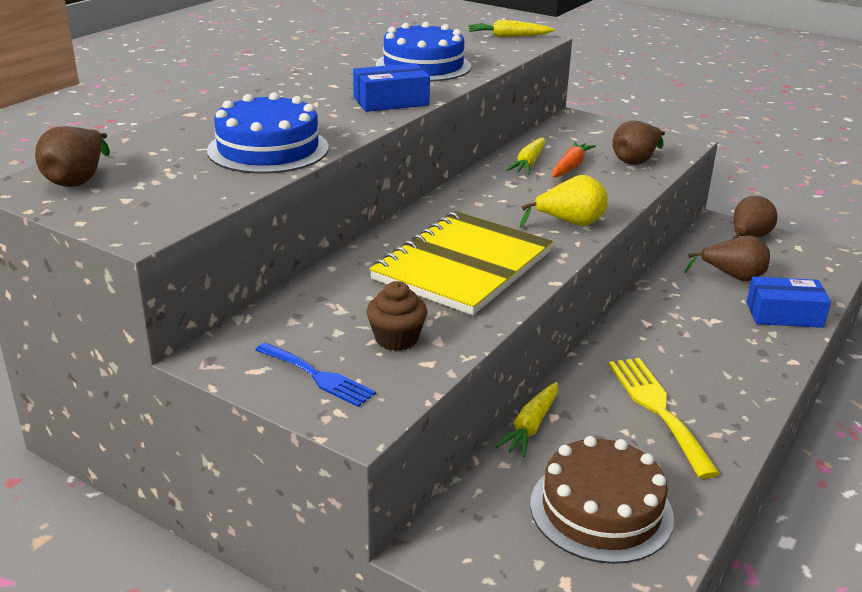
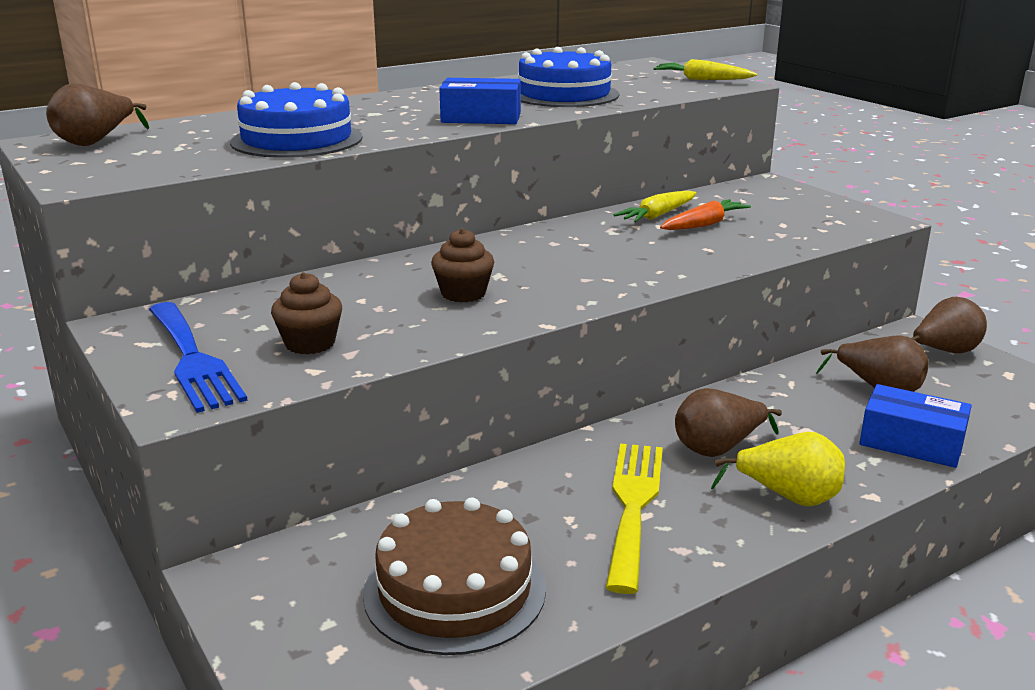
camera: 25 degrees right, 5 degrees down
blue fork [256,342,376,407] -> blue fork [149,302,248,413], size x1.54
yellow notebook [369,211,553,315] -> brown cupcake [431,228,494,302]
yellow carrot [495,382,558,457] -> none
yellow pear [520,175,608,228] -> yellow pear moved to [711,432,845,507]
brown pear [612,120,665,165] -> brown pear moved to [675,388,782,457]

